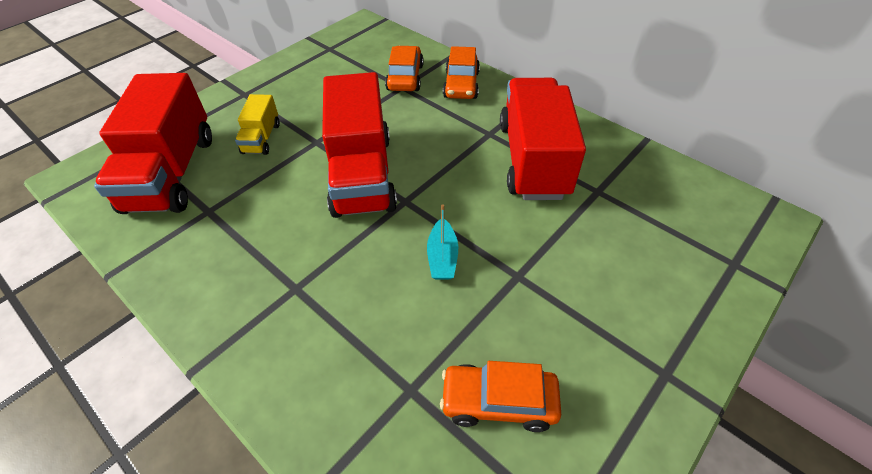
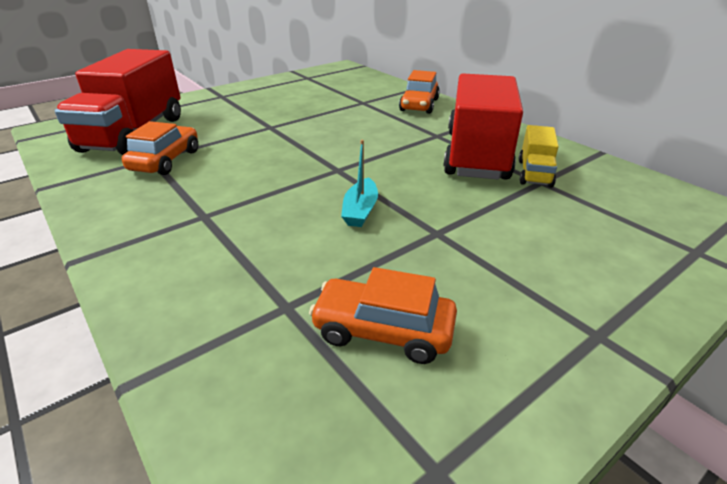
camera: 10 degrees right, 15 degrees down
yellow truck [235,94,280,155] -> yellow truck moved to [519,125,559,188]
red truck [322,72,397,218] -> none
orange car [385,46,424,91] -> orange car moved to [122,121,198,175]

